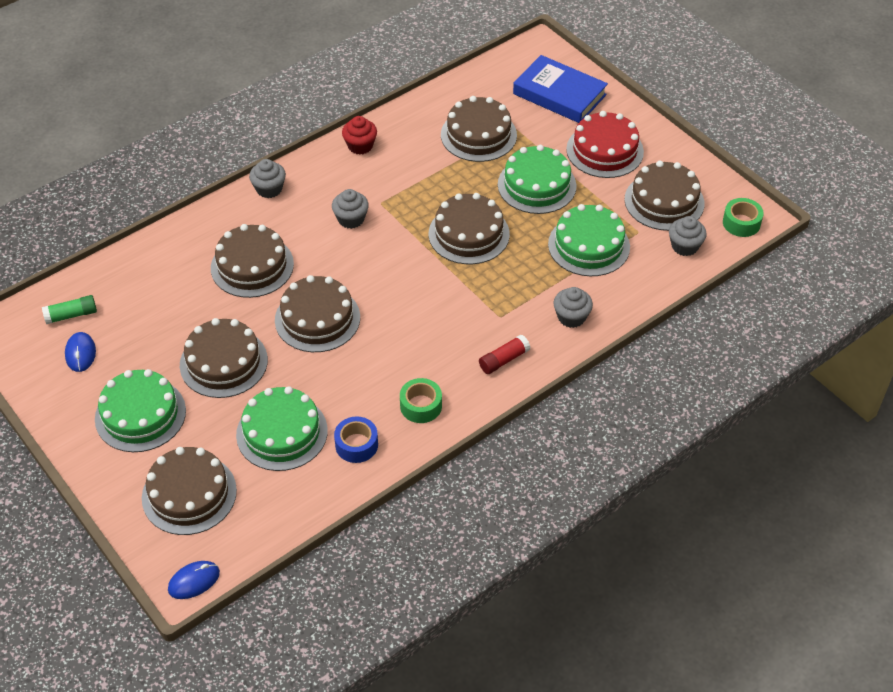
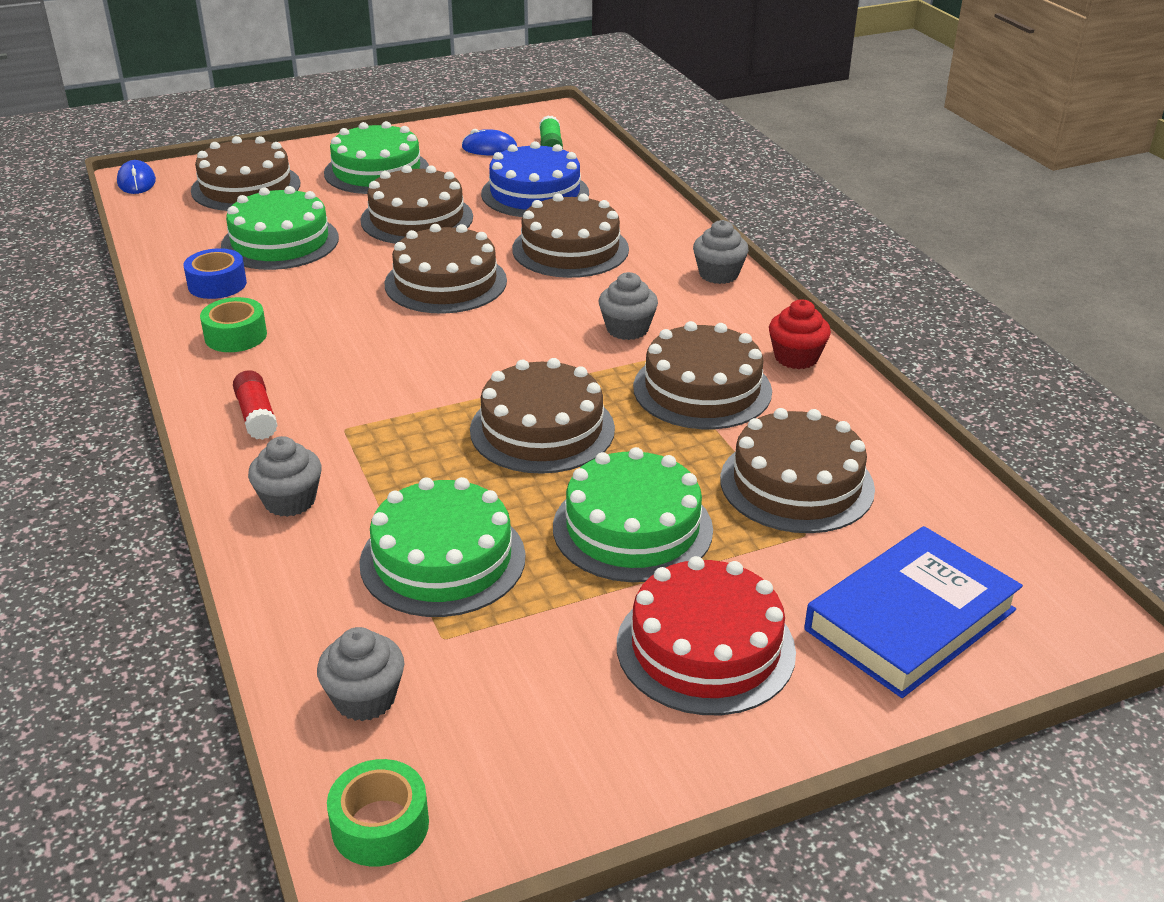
camera: 105 degrees right, 15 degrees down
brown cake [625,161,704,231] -> brown cake moved to [633,321,772,429]
none -> blue cake [481,141,589,217]

